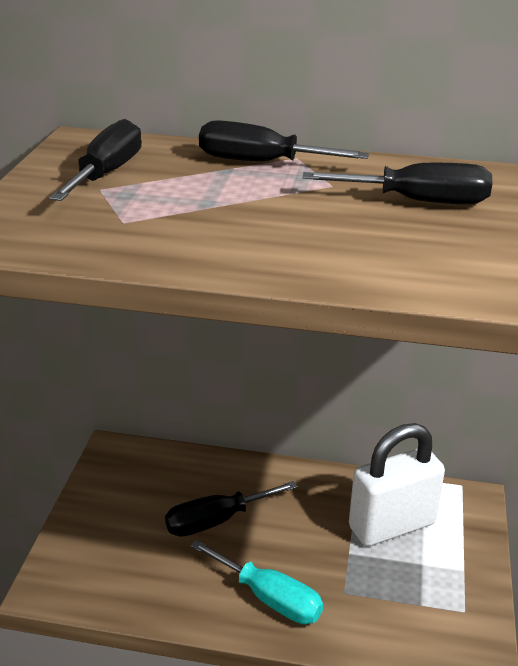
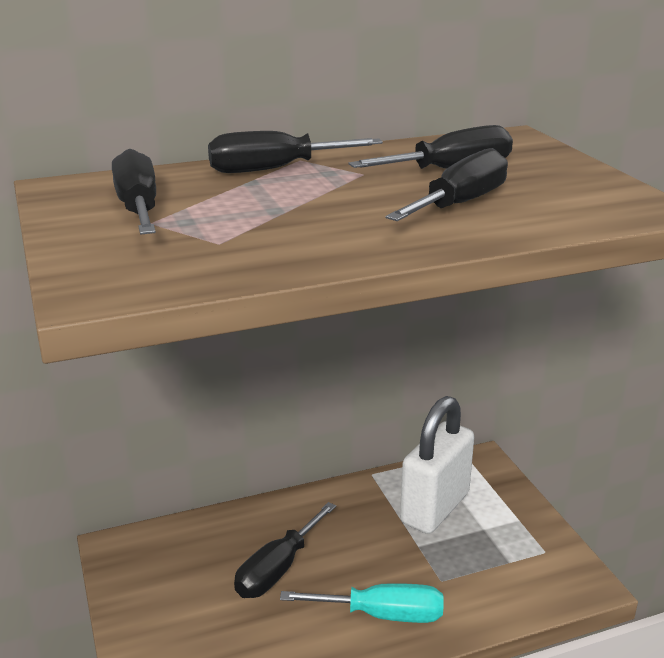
camera: 30 degrees left, 5 degrees down
none -> black screwdriver [385,148,508,221]

